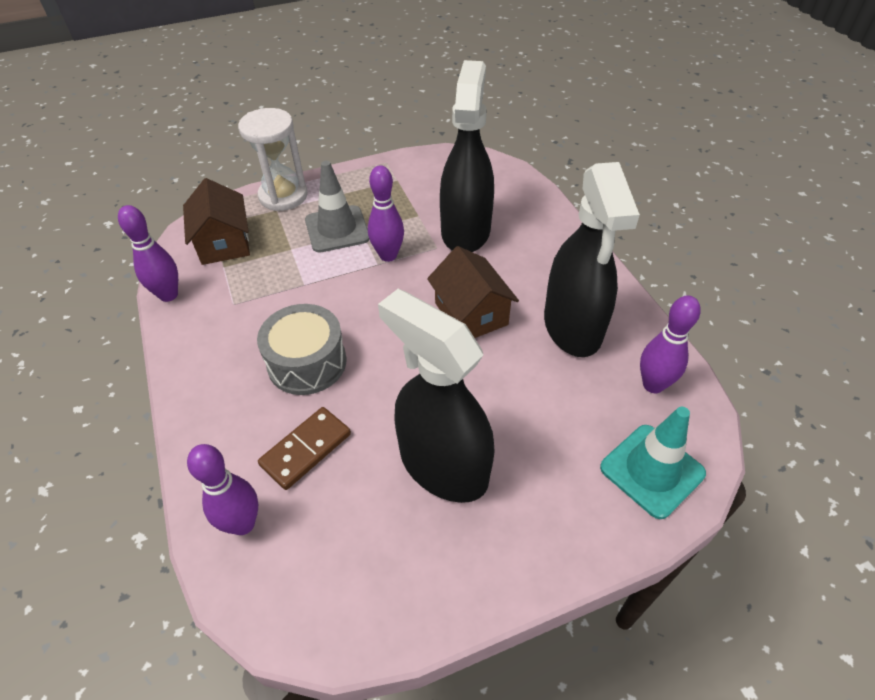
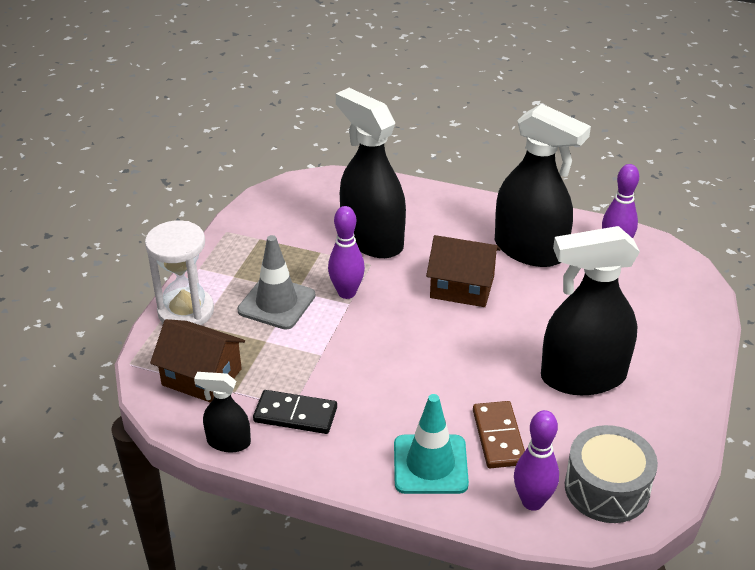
camera: 50 degrees left, 10 degrees down
purple bowling pin [118,205,178,302] -> black spray bottle [194,372,251,452]
grey drum [257,304,347,395] -> grey drum moved to [565,425,658,523]
turquoise traffic cone [600,407,706,519] -> turquoise traffic cone moved to [394,394,469,494]
none -> black domino [253,390,337,434]

